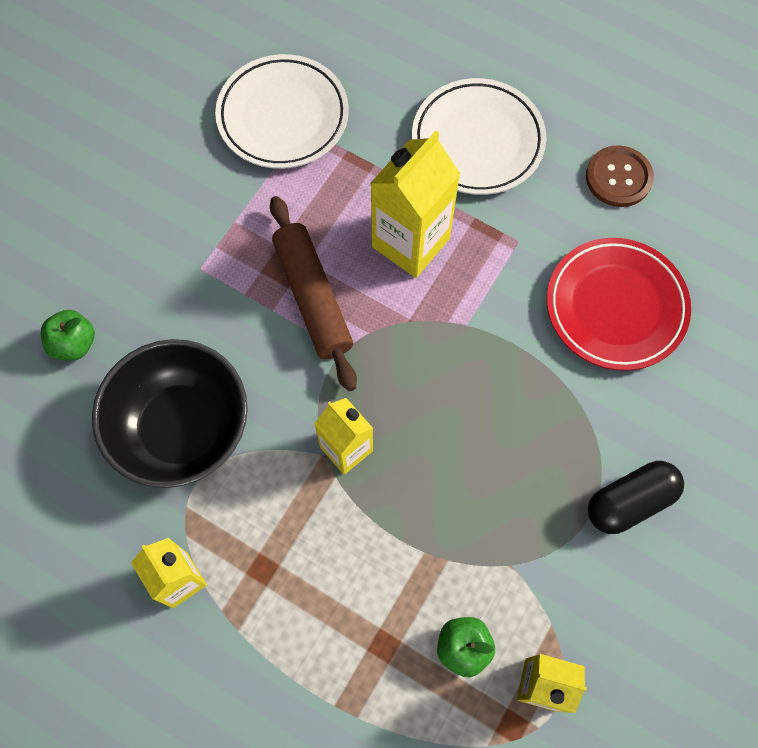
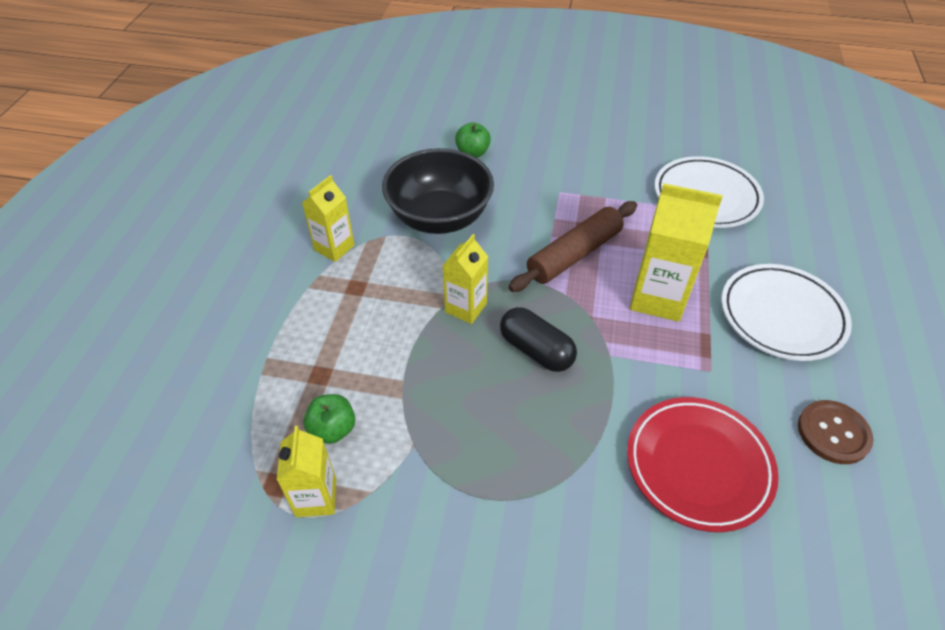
camera: 70 degrees right, 20 degrees down
black capsule [588,461,684,534] -> black capsule moved to [500,307,577,372]

